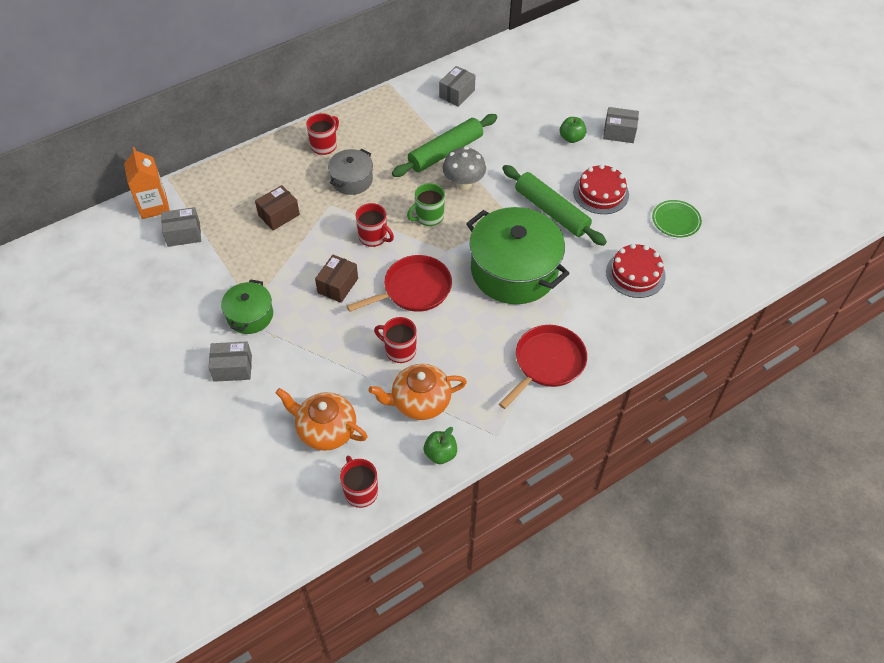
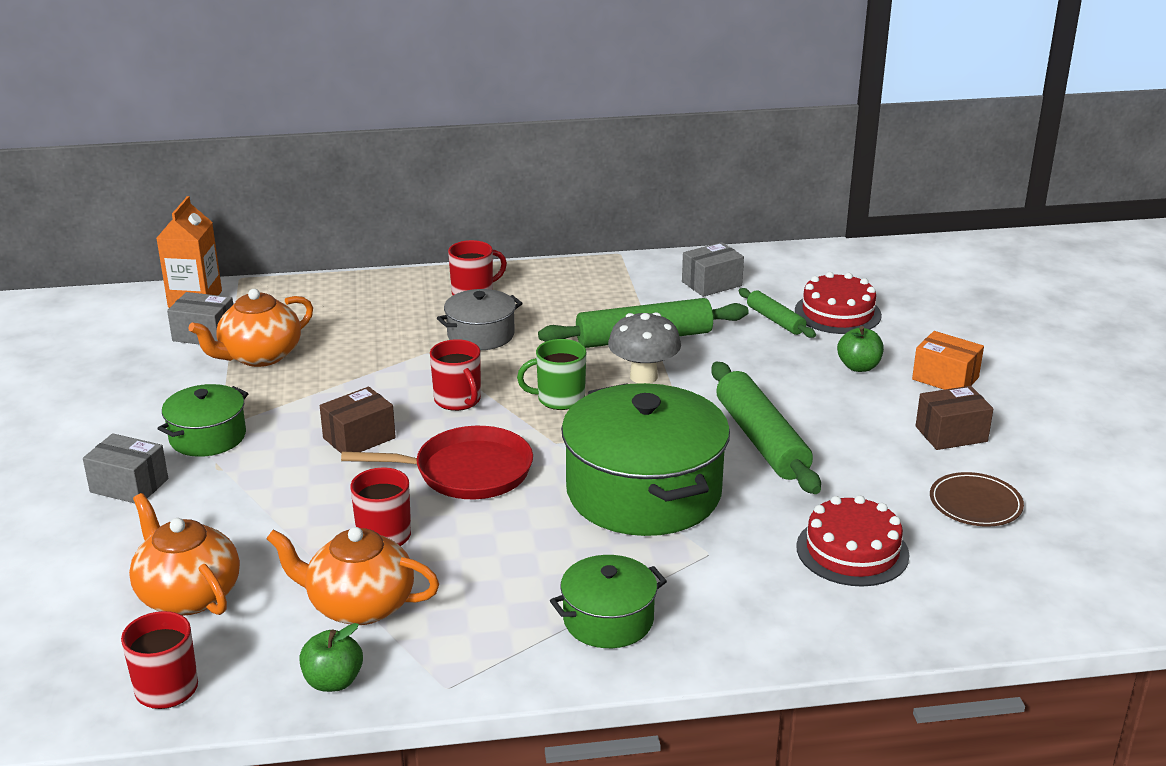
camera: 25 degrees right, 25 degrees down
brown box [255,185,300,231] -> brown box moved to [916,386,993,450]
red pan [499,325,587,409] -> green pot [550,555,667,648]
red cake [573,164,629,214] -> red cake moved to [795,272,882,334]
grey box [603,107,639,143] -> orange box [912,331,984,390]
green plate [652,200,702,238] -> brown plate [930,472,1024,527]
none -> orange teapot [189,289,313,367]
none -> green rolling pin [739,288,816,338]

